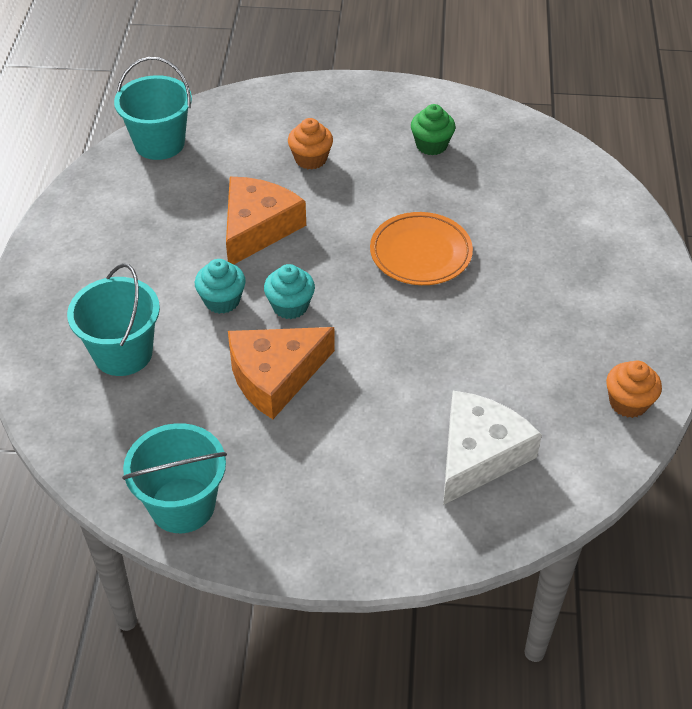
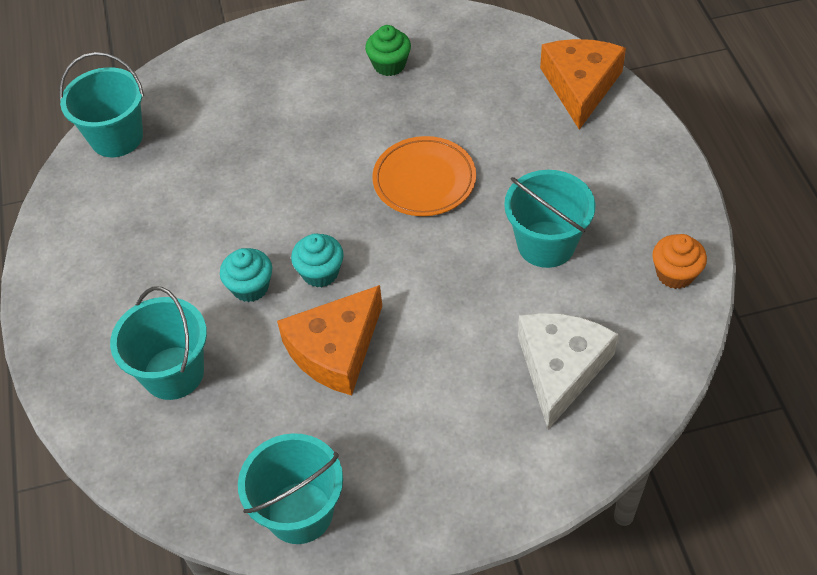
camera: 15 degrees left, 5 degrees up
orange cheese [226,177,306,264] -> orange cheese moved to [540,39,626,130]
orange cupcake [288,118,333,170] -> none
none -> turquoise bucket [504,170,595,268]

